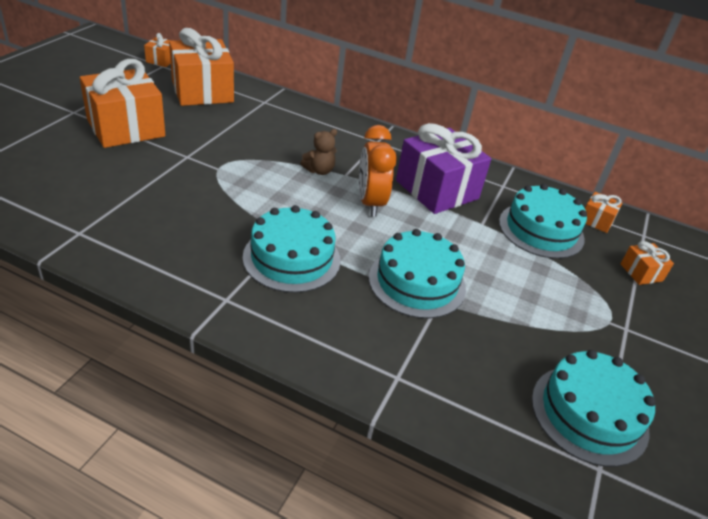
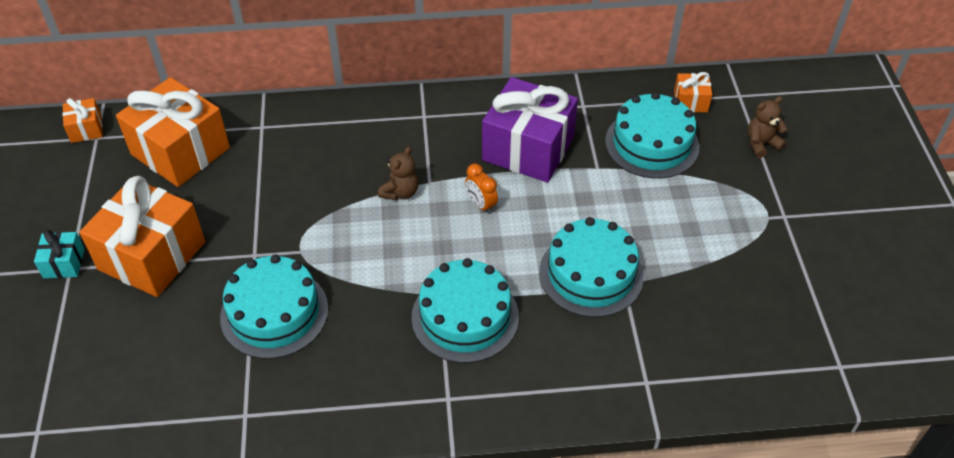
camera: 25 degrees left, 10 degrees up
orange clock [359,125,397,217] -> orange clock [465,163,498,214], size x0.54
turquoise cake [532,350,656,467] -> turquoise cake moved to [220,255,328,359]
orange gift [621,241,674,285] -> brown teddy bear [748,96,788,158]
none -> turquoise gift [34,230,85,278]

